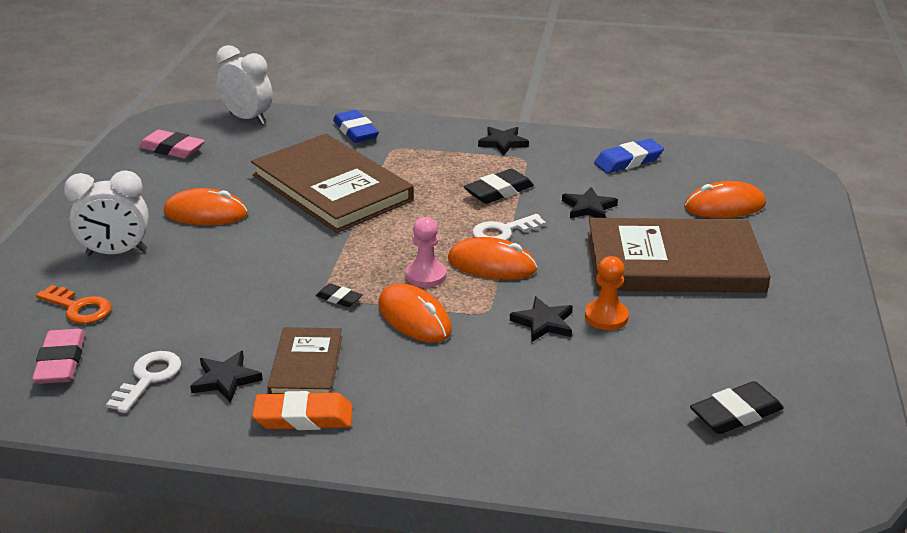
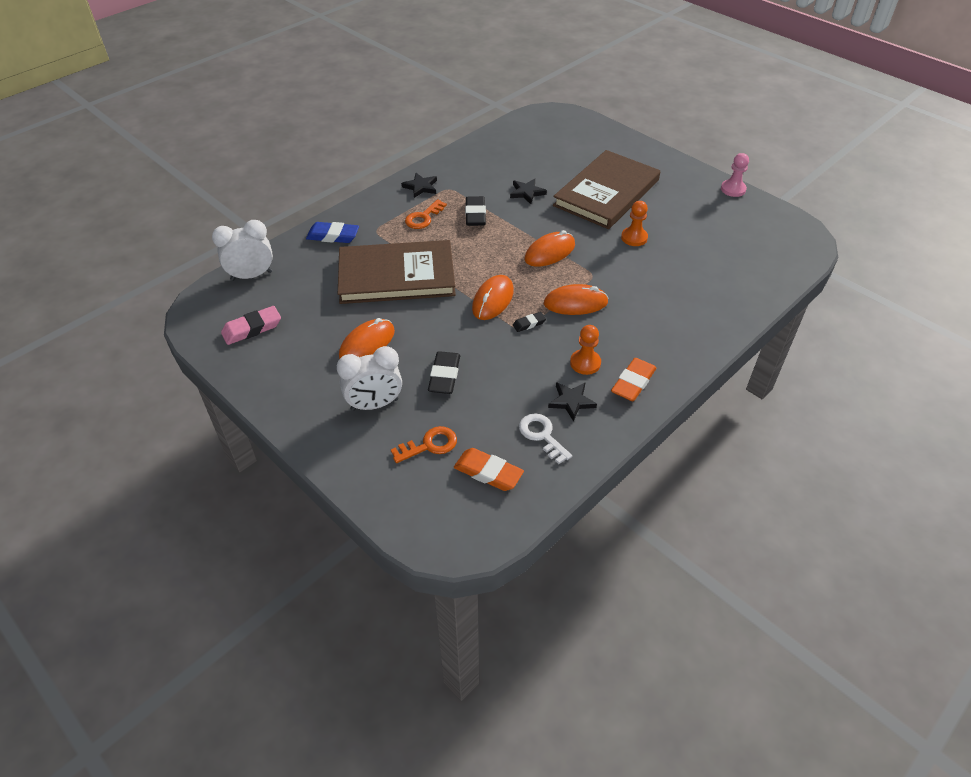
camera: 55 degrees left, 15 degrees up
pink eraser [32,329,85,384] -> orange eraser [454,448,524,491]
white clock [64,170,149,256] -> white clock turned 45 degrees clockwise [337,346,402,411]
brown book [267,327,342,394] -> orange pawn [570,325,601,375]
pink pawn [406,217,447,287] -> pink pawn moved to [721,153,749,197]
white key [472,214,546,241] -> none
black star [510,296,573,342] -> none
blue eraser [594,139,664,173] -> none
orange mouse [684,181,766,218] -> orange mouse moved to [472,275,514,320]
black eraser [690,381,784,434] -> black eraser moved to [428,351,460,394]
none -> orange key [405,199,447,229]

